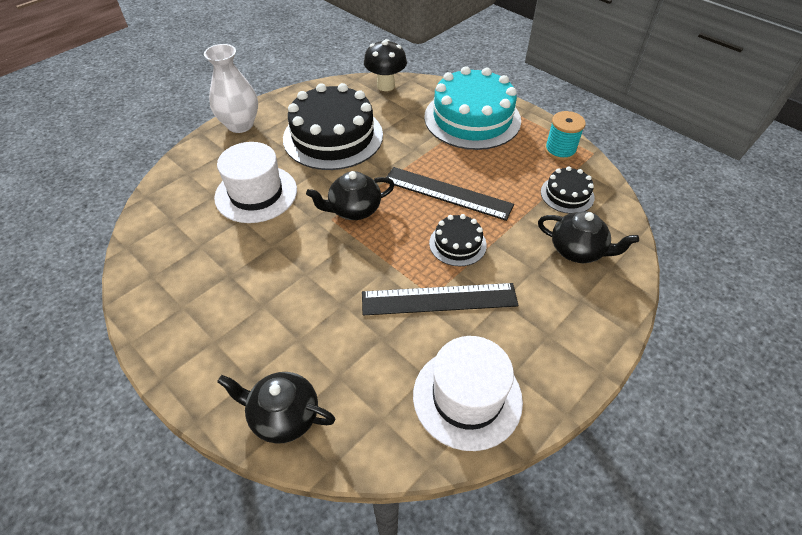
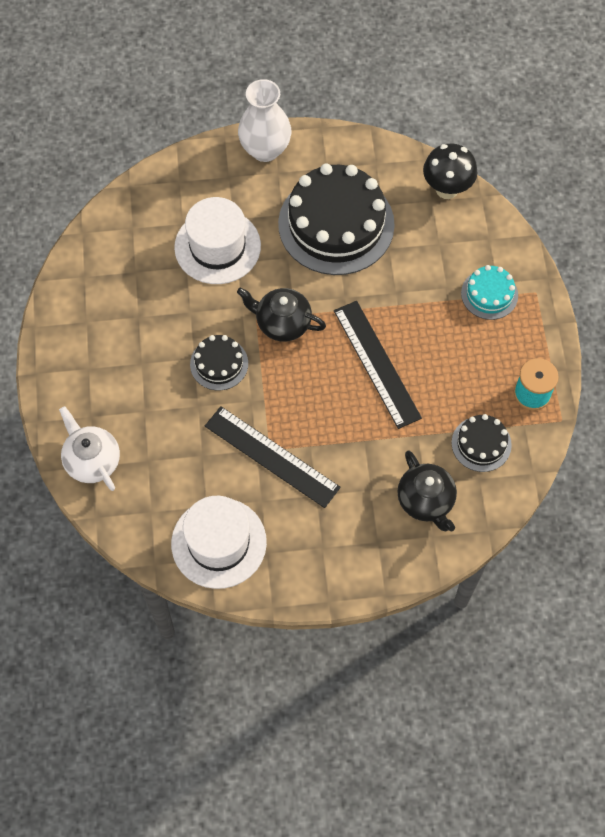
camera: 40 degrees right, 15 degrees up
black teapot [217,372,335,444] -> white teapot [59,406,120,491]
turquoise cake [424,66,521,150] -> turquoise cake [461,265,518,320], size x0.48
black cake [429,214,487,266] -> black cake moved to [190,335,248,391]

